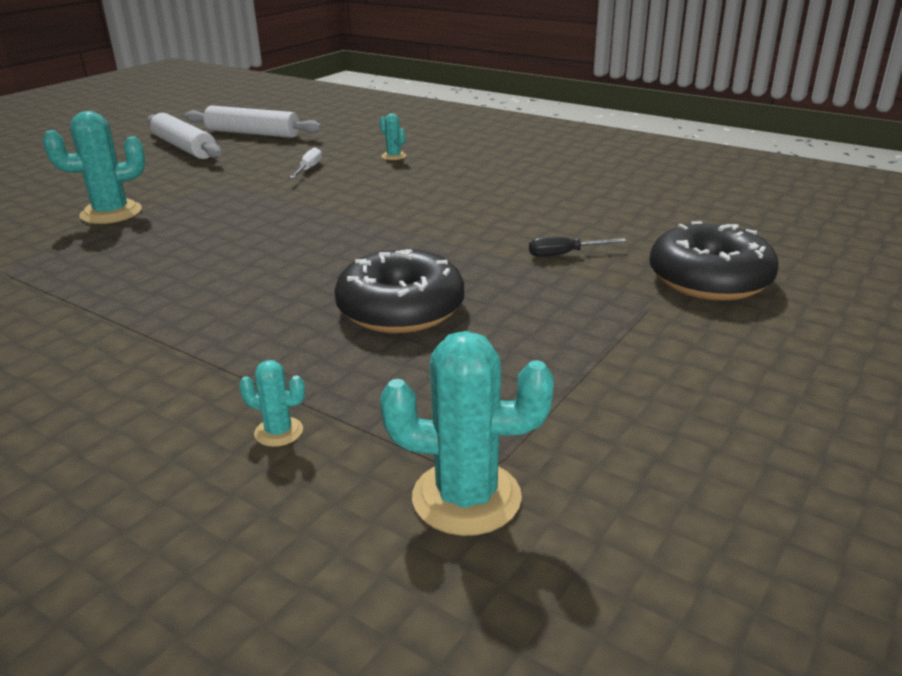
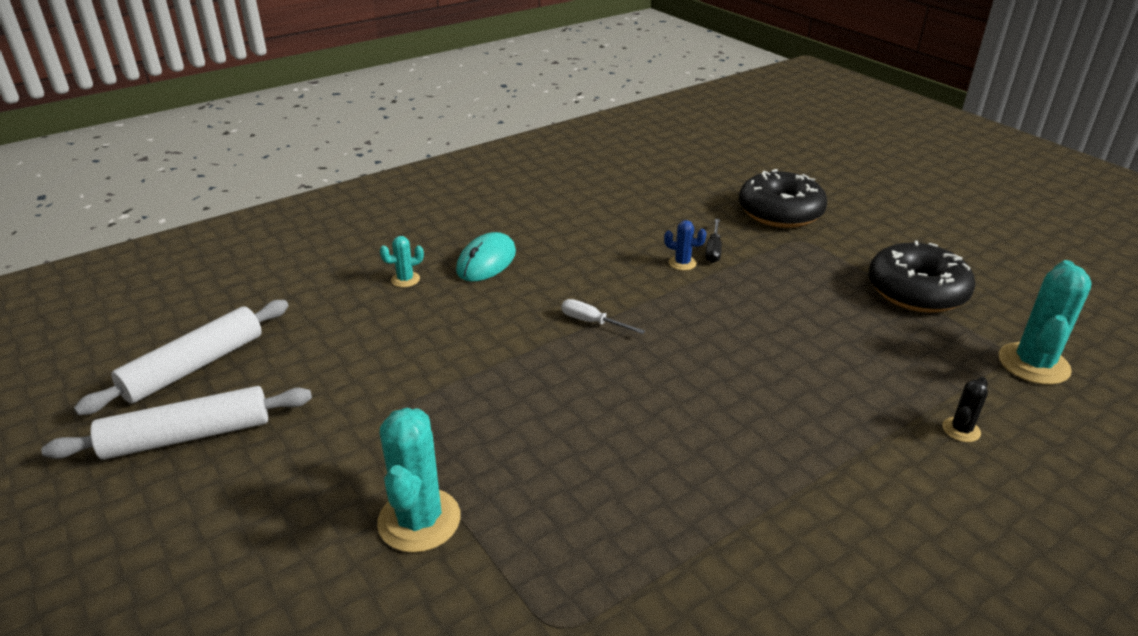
camera: 70 degrees left, 5 degrees up
turquoise cactus [239,360,305,447] -> black cactus [942,377,988,442]
white screwdriver [289,147,322,178] -> white screwdriver moved to [561,299,645,334]
black donut [334,249,464,333] -> black donut moved to [868,241,975,313]
none -> turquoise mouse [456,232,516,282]
none -> blue cactus [664,220,706,271]

